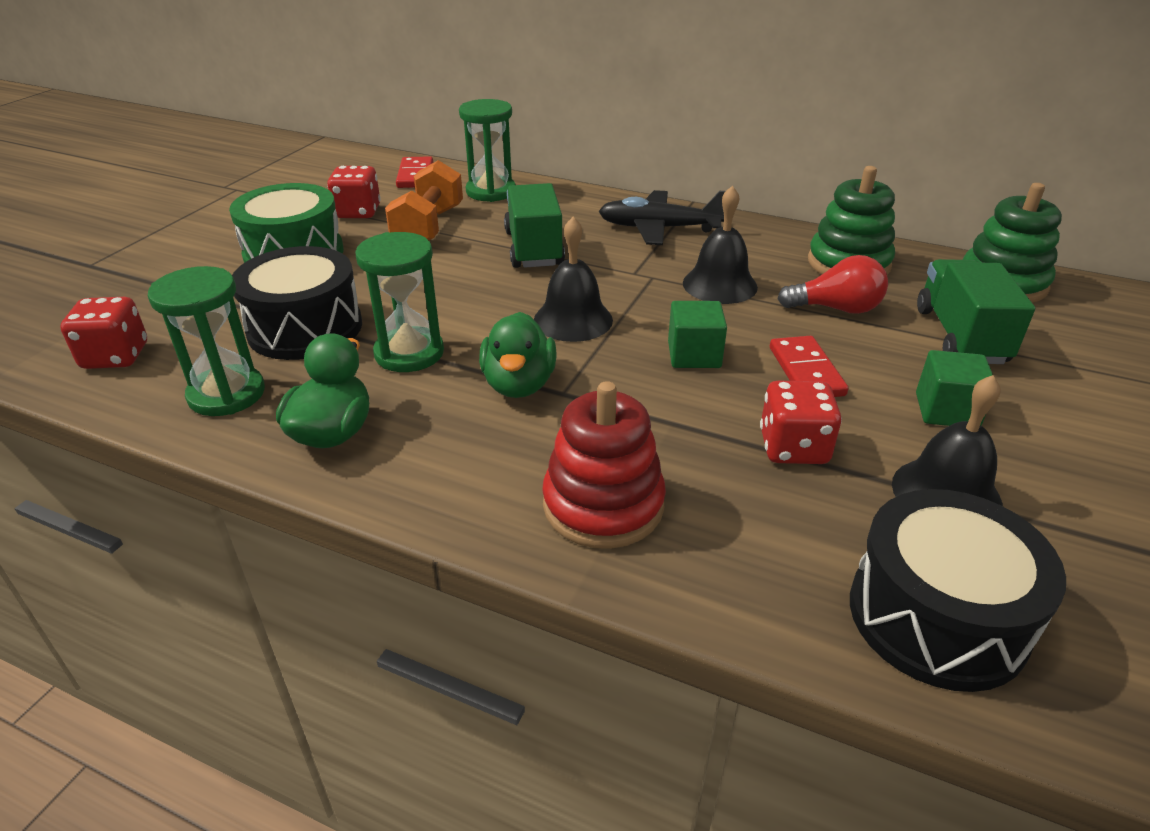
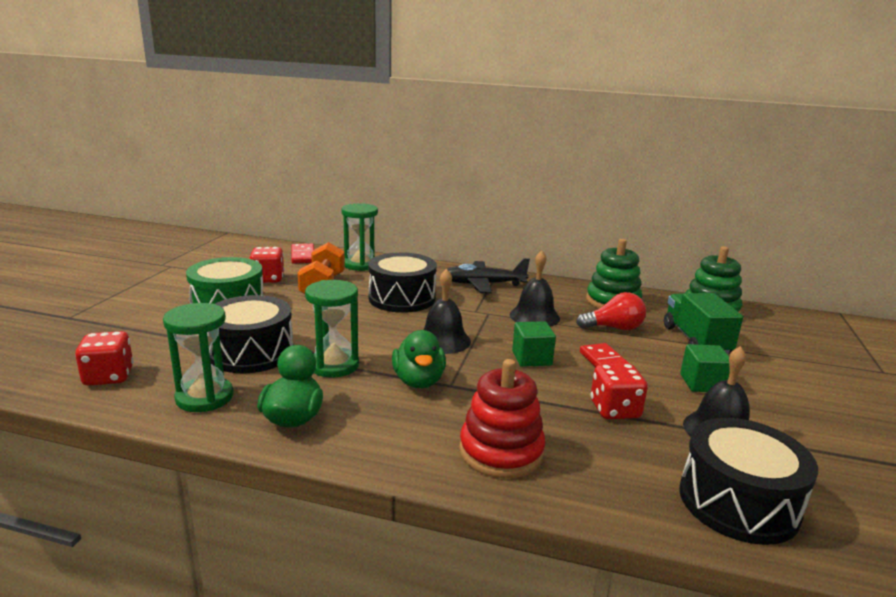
camera: 10 degrees left, 15 degrees down
green truck [504,183,565,268] -> black drum [368,252,437,313]

